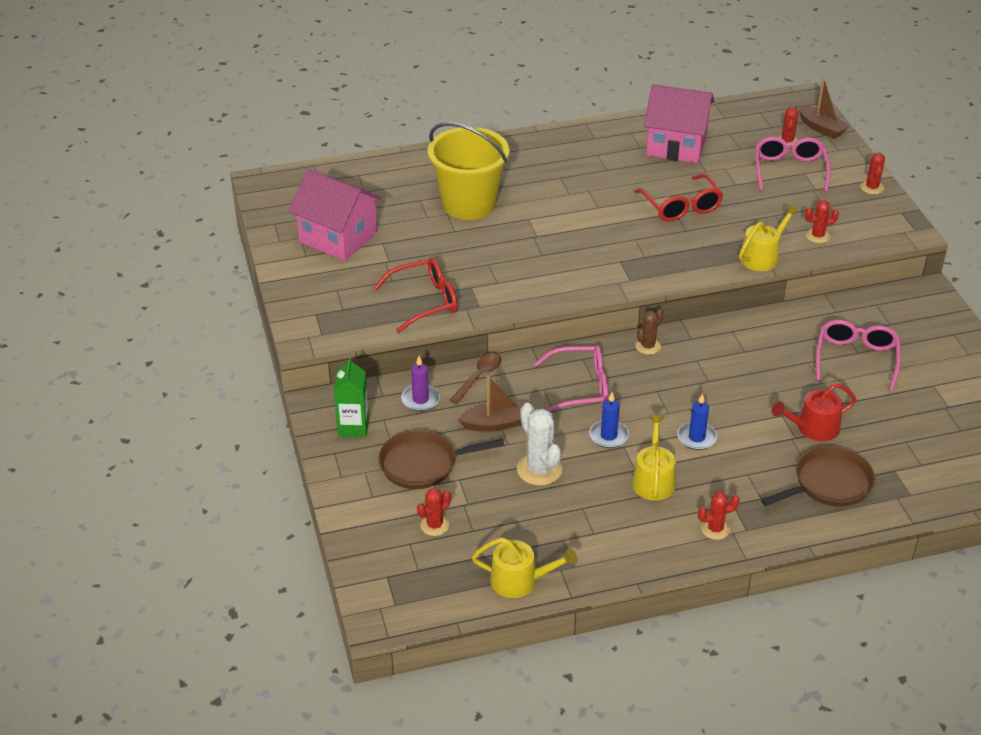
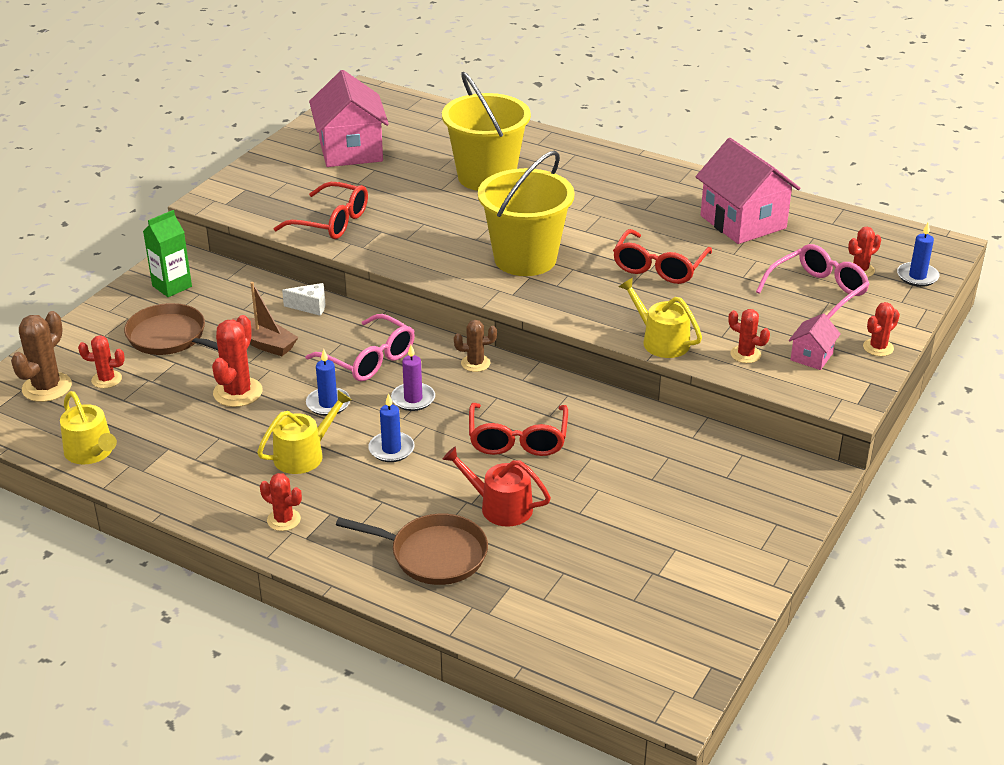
camera: 45 degrees right, 5 degrees down
purple candle [401,356,440,411] -> purple candle moved to [391,345,435,411]
brown spoon [450,353,501,404] -> white cheese [282,283,325,316]
white cactus [517,403,562,486] -> red cactus [212,315,263,407]
yellow watering can [739,205,799,271] -> yellow watering can turned 135 degrees counterclockwise [619,278,702,358]
brown boat [798,78,849,139] -> blue candle [897,223,940,287]
pink glasses [816,320,901,392] -> none
none -> brown cactus [11,311,72,402]
none -> red glasses [469,403,568,456]
none -> yellow bucket [478,151,575,276]
none -> pink house [789,313,841,370]

